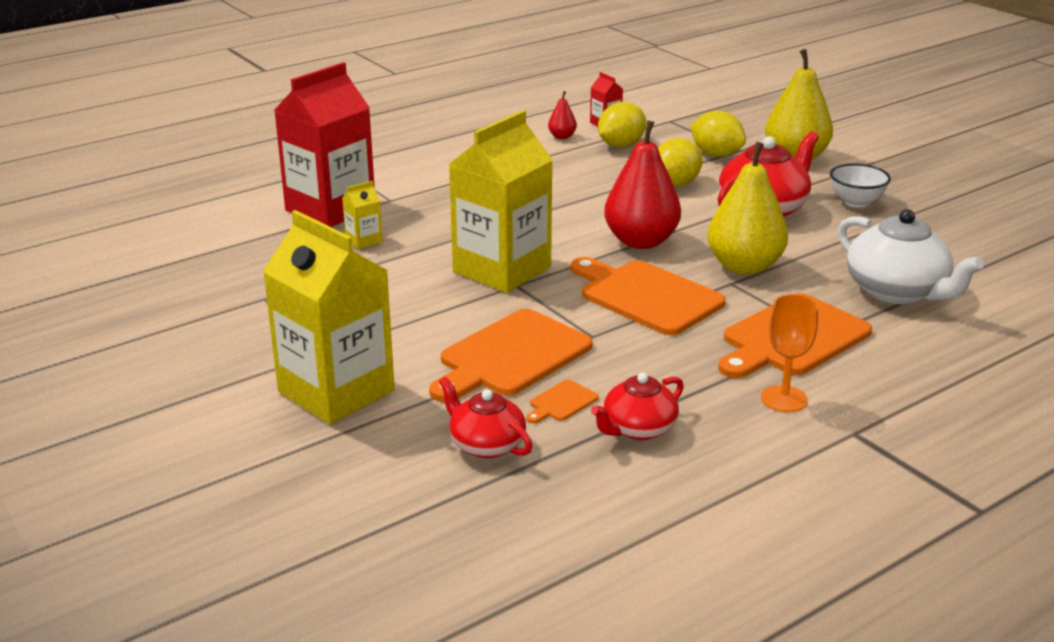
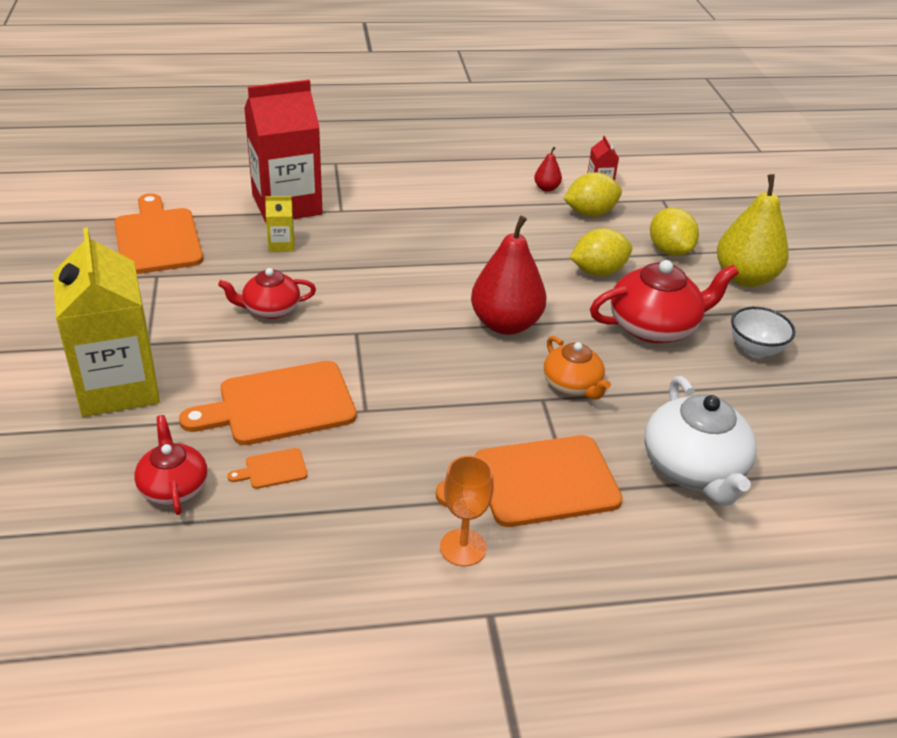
camera: 25 degrees right, 10 degrees up
yellow carton [449,110,553,293] -> none
orange cutting board [571,257,726,335] -> orange cutting board moved to [114,193,203,274]
red teapot [591,373,684,440] -> red teapot moved to [218,268,316,319]
yellow pear [707,142,788,275] -> orange teapot [544,336,611,400]

